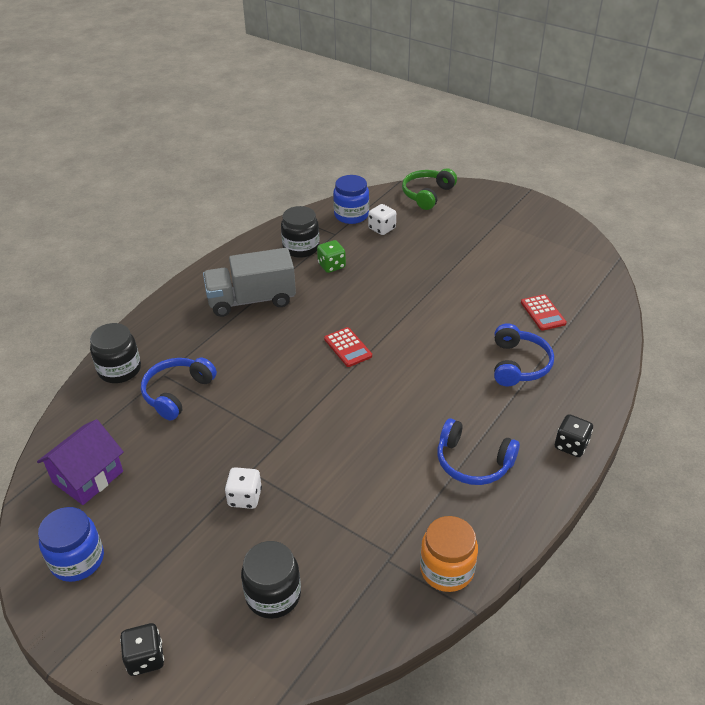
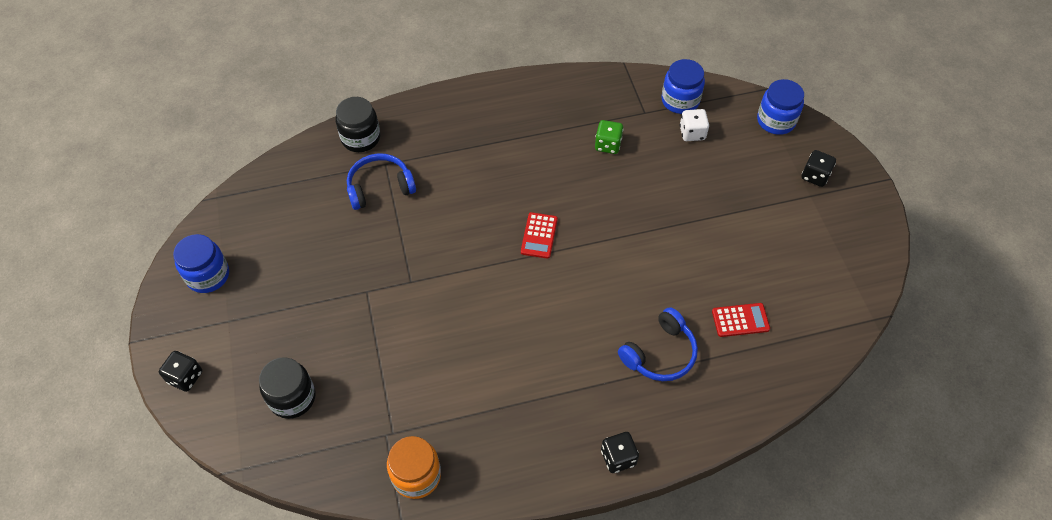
camera: 40 degrees right, 15 degrees up
purple house [37,419,124,505] -> none
grey truck [203,248,296,317] -> none
white dice [225,467,262,509] -> none
black jar [281,206,319,258] -> none
green headphones [402,168,457,210] -> blue jar [757,79,804,135]
blue headphones [437,418,520,485] -> none
red calculator [521,294,567,331] -> red calculator turned 120 degrees counterclockwise [712,303,770,337]
none -> black dice [802,150,836,187]

